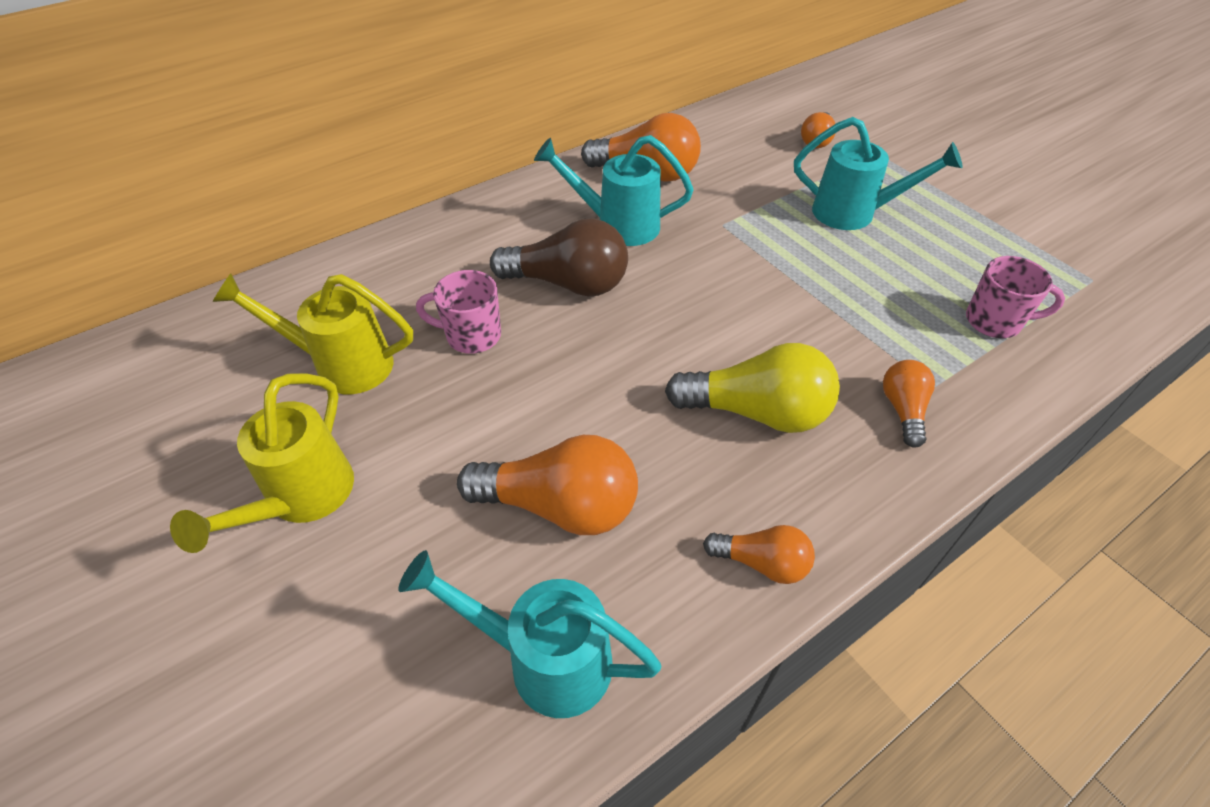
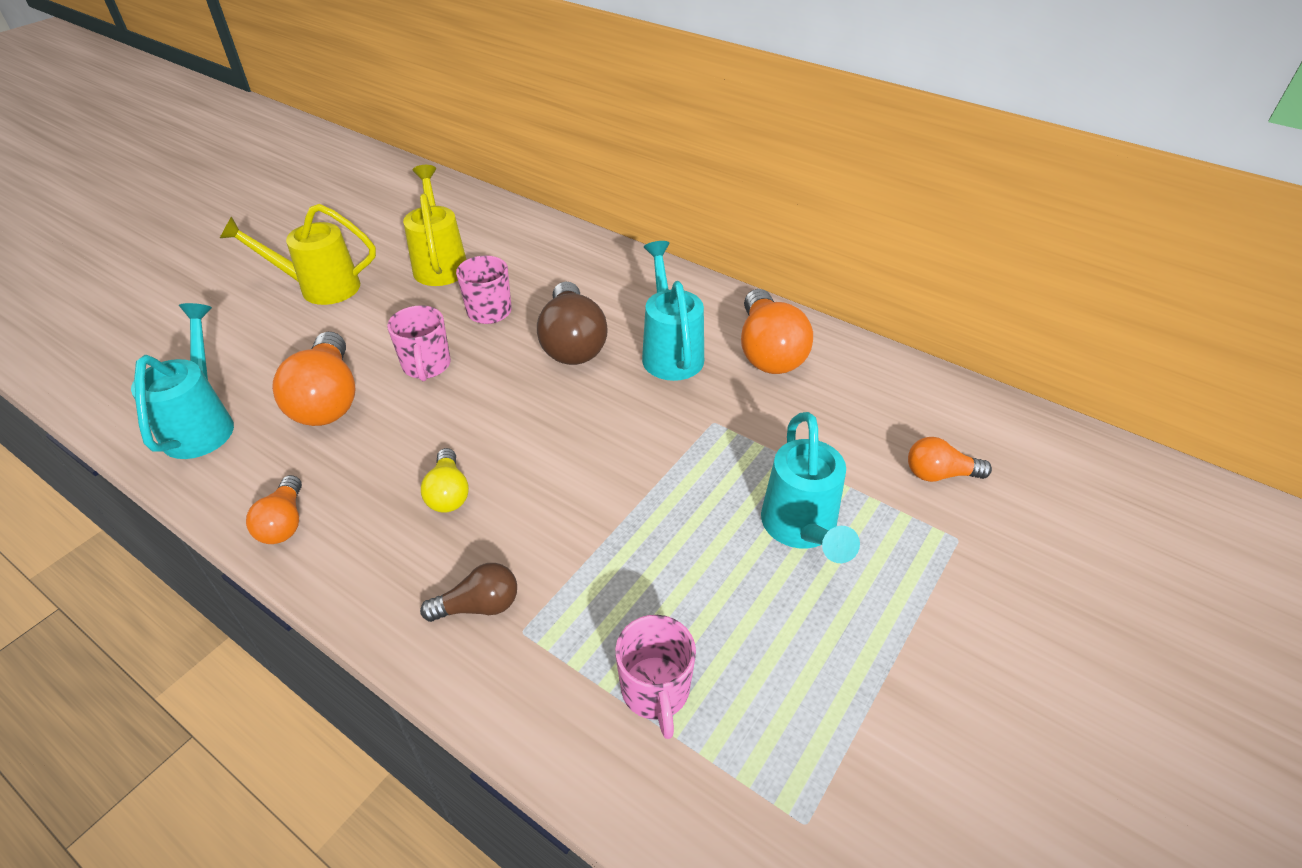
camera: 70 degrees right, 5 degrees down
yellow light bulb [665,343,840,433] -> yellow light bulb [421,448,469,513], size x0.56
orange light bulb [883,360,935,448] -> brown light bulb [420,563,517,622]
none -> pink mug [387,305,451,381]

